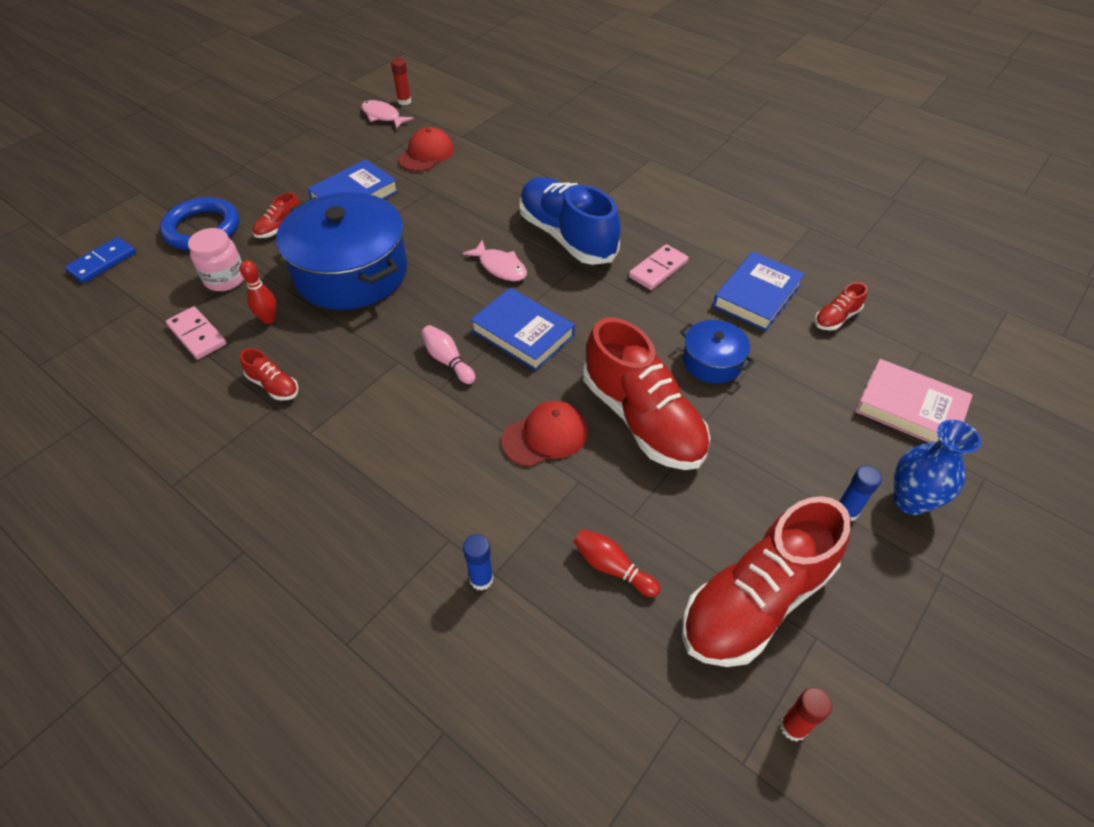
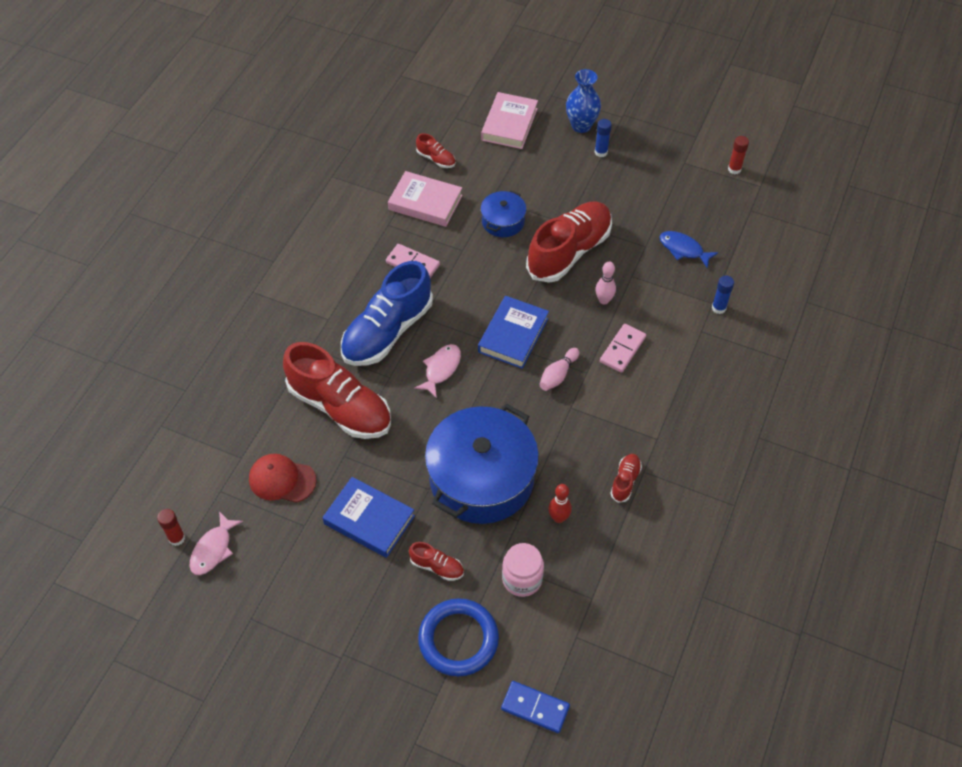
camera: 105 degrees left, 5 degrees up
pink domino [166,306,227,359] -> pink domino moved to [600,324,646,373]
red cap [501,401,588,467] -> pink bowling pin [595,262,616,305]
red bowling pin [574,529,661,597] -> blue fish [659,231,719,268]
red shoe [682,496,851,667] -> red shoe moved to [283,342,391,439]
blue book [713,252,805,331] -> pink book [388,171,463,227]

